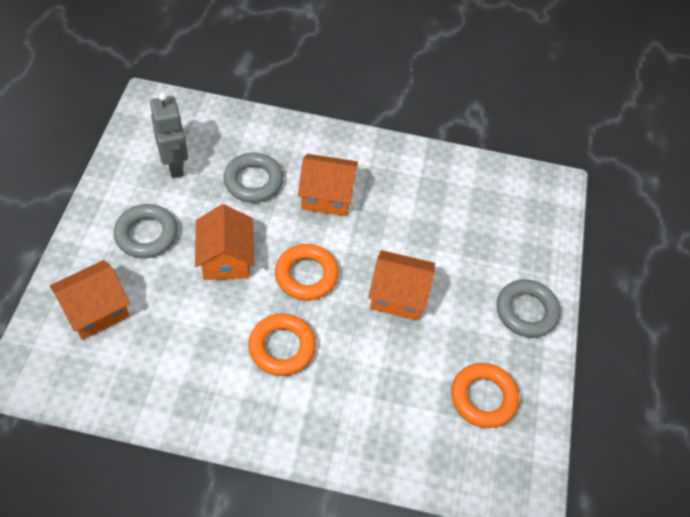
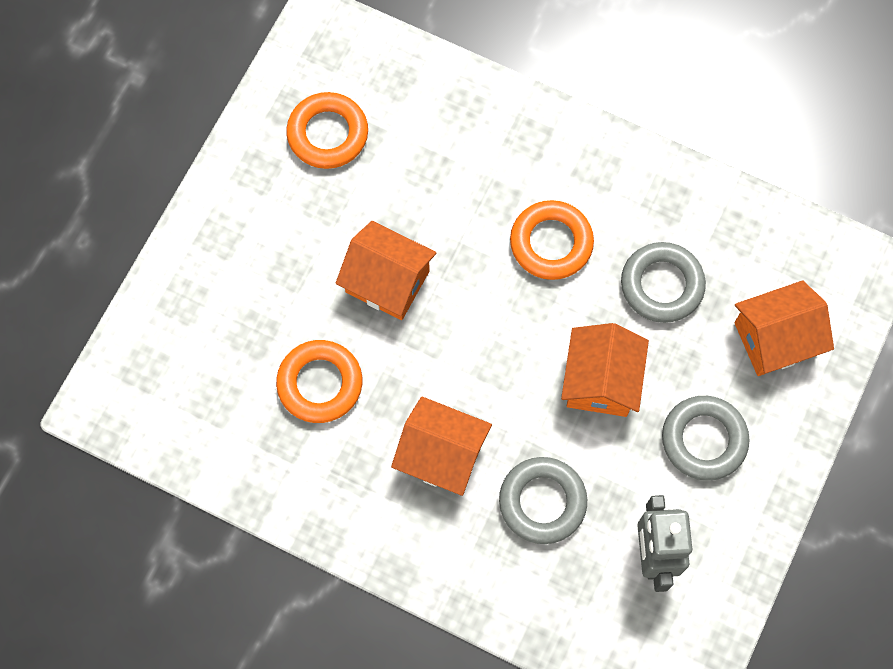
camera: 160 degrees left, 15 degrees up
orange ring [275,244,339,301] -> orange ring moved to [276,340,362,423]
grey ring [497,279,561,338] -> grey ring moved to [621,242,706,323]

